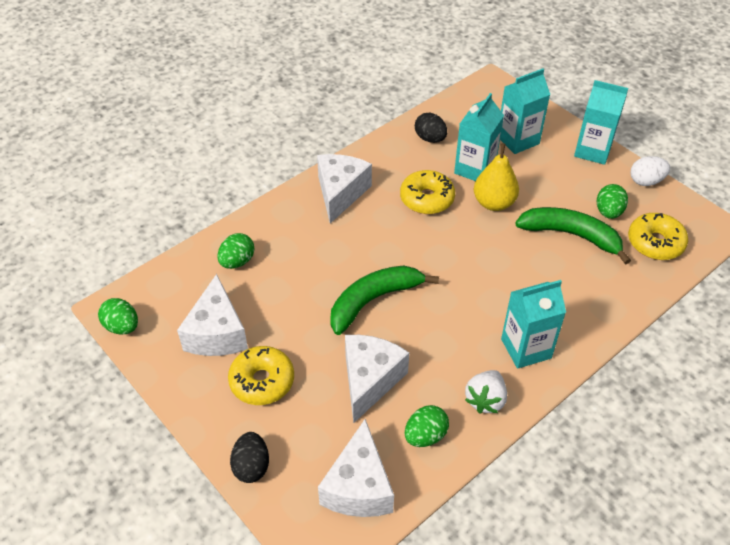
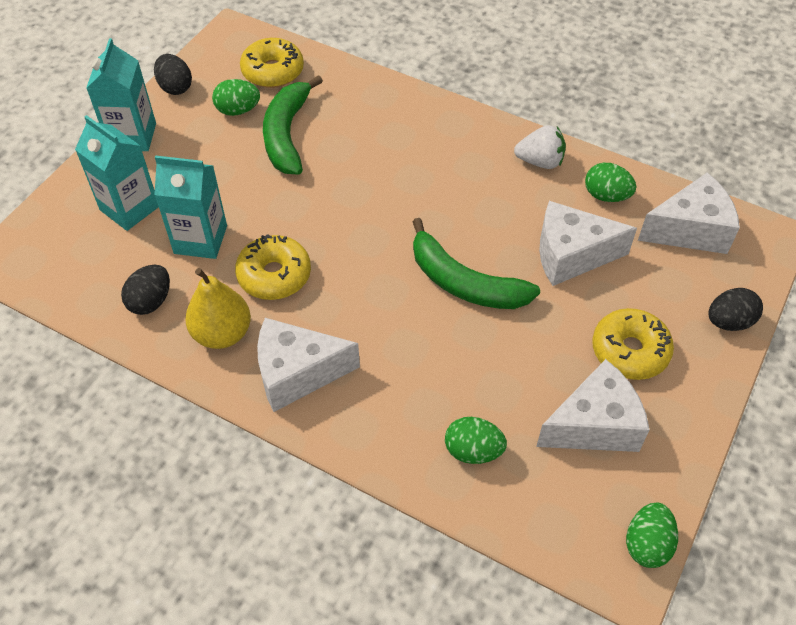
camera: 110 degrees left, 5 degrees up
yellow pear [474,143,519,211] -> yellow pear moved to [185,268,251,349]
turquoise carton [501,280,566,369] -> none
white egg [630,156,670,186] -> black egg [154,54,192,95]

